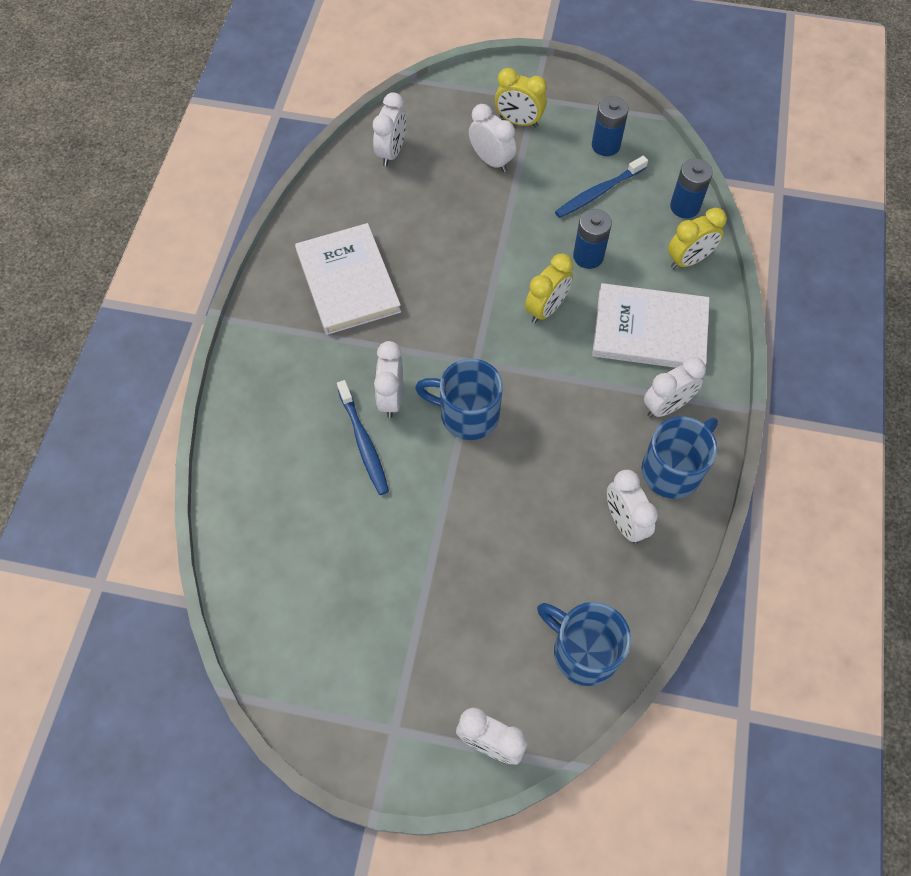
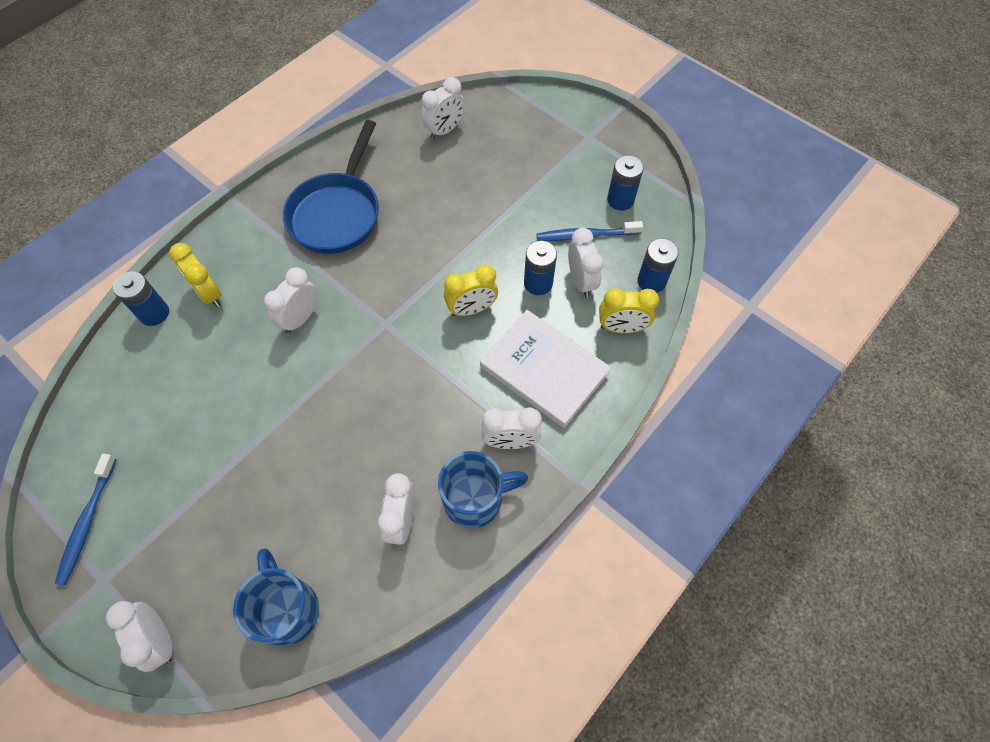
camera: 30 degrees right, 0 degrees up
white book [295,223,401,335] -> blue pan [283,120,379,254]
blue toothbrush [337,380,389,495] -> blue toothbrush moved to [55,454,117,585]
blue mug [415,358,503,440] -> none
white clock [469,104,516,172] -> white clock moved to [568,228,603,297]
yellow clock [495,68,547,128] -> yellow clock moved to [169,243,222,307]
none -> blue battery [113,271,169,326]

